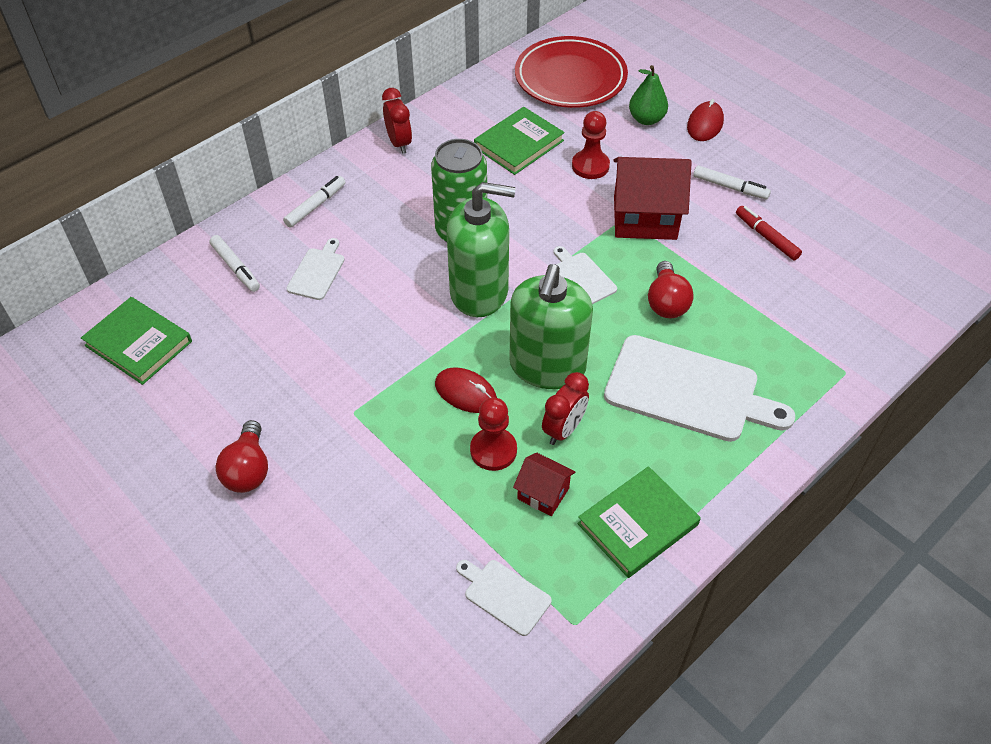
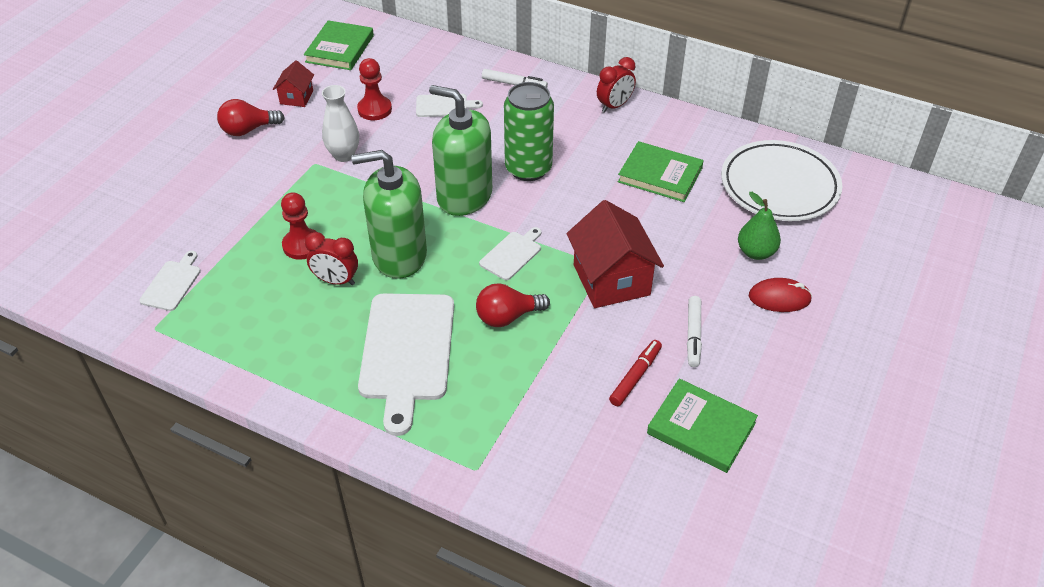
camera: 70 degrees right, 5 degrees down
white marker [209,235,260,292] -> none
red mouse [435,367,497,413] -> none
green soap dispenser [447,182,516,317] -> green soap dispenser turned 135 degrees clockwise [429,85,492,216]
red house [513,452,575,516] -> red house moved to [273,60,314,107]
red plate [515,36,628,108] -> white plate [721,140,842,221]
red pawn [572,111,610,179] -> red pawn moved to [357,58,392,120]
green book [577,466,701,578] -> green book moved to [647,378,758,473]
none -> white vase [322,85,359,162]

